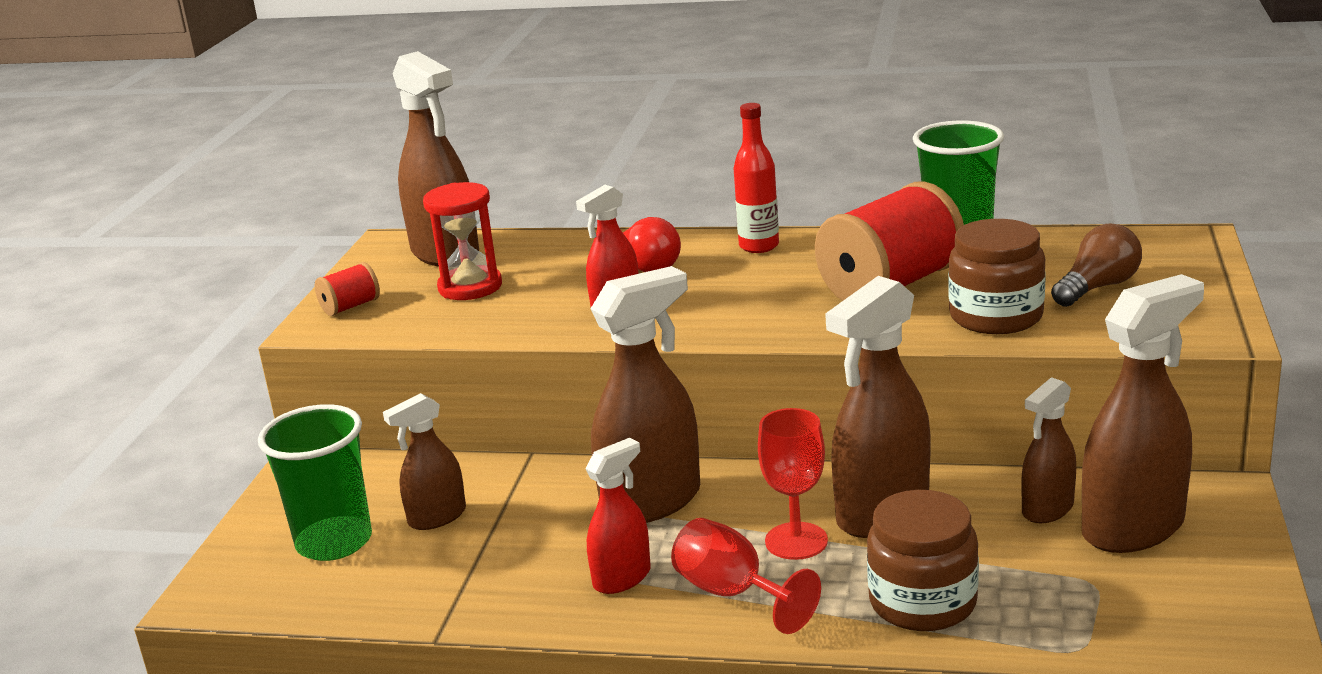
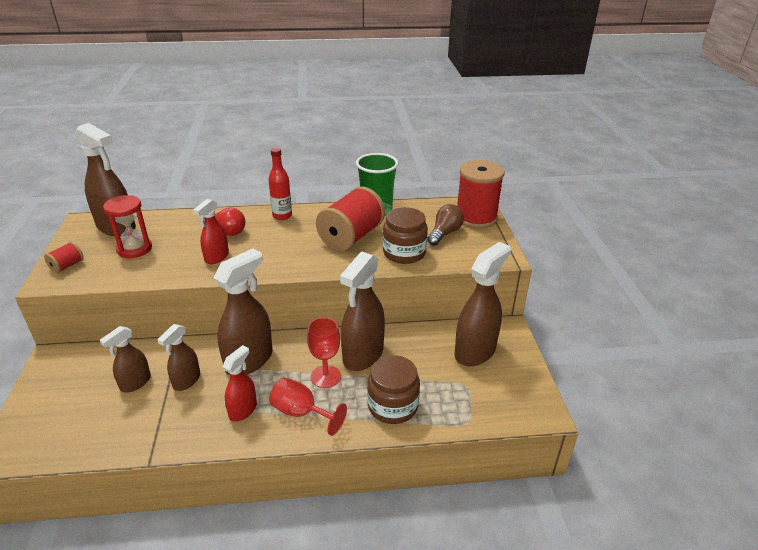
camera: 20 degrees left, 10 degrees up
green cup [258,404,372,561] -> none
brown spray bottle [1021,377,1076,523] -> brown spray bottle moved to [157,324,200,391]
none -> red spool [457,160,504,229]

